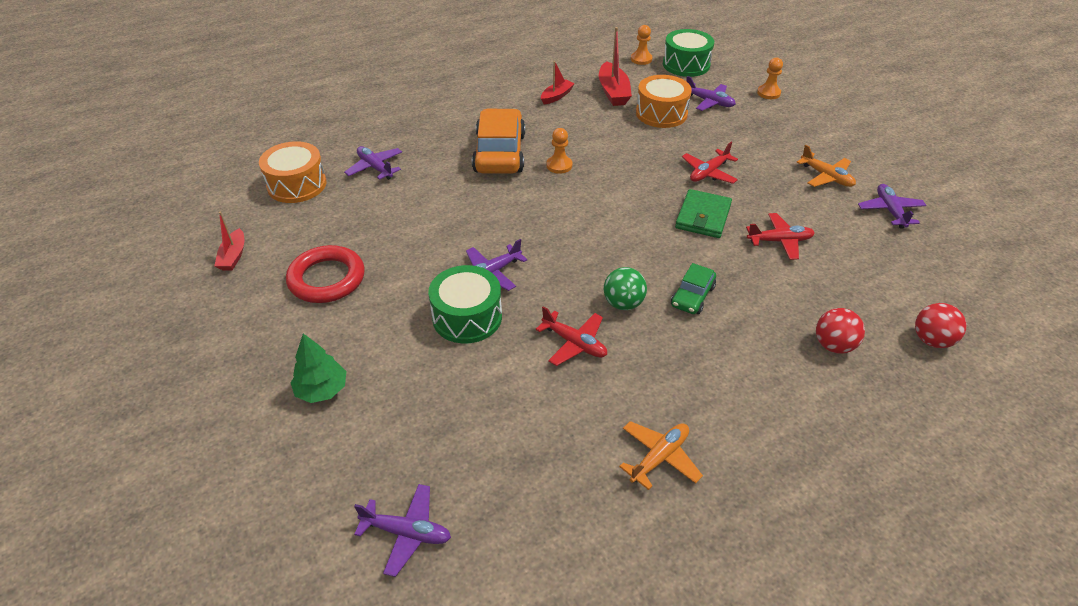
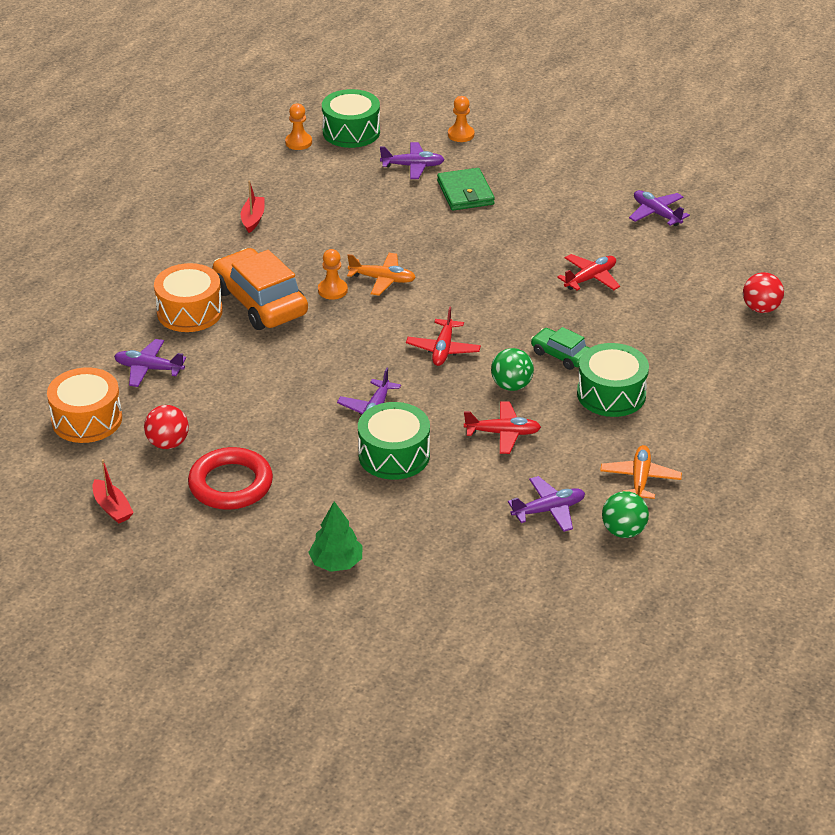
camera: 35 degrees left, 5 degrees down
purple plane [354,484,451,577] -> purple plane moved to [508,476,585,532]
red boat [599,27,632,106] -> none
orange drum [636,75,692,128] -> orange drum moved to [154,263,223,332]
green car [671,263,716,314] -> green car turned 135 degrees clockwise [531,327,589,370]
green wallet [675,189,732,238] -> green wallet moved to [437,168,495,211]
red plane [682,142,738,184] -> red plane moved to [406,307,481,366]
orange plane [796,145,856,187] -> orange plane moved to [347,253,416,296]
red ball [816,308,865,354] -> red ball moved to [144,405,189,449]
none -> green drum [577,343,649,417]
none -> green ball [602,491,649,538]

